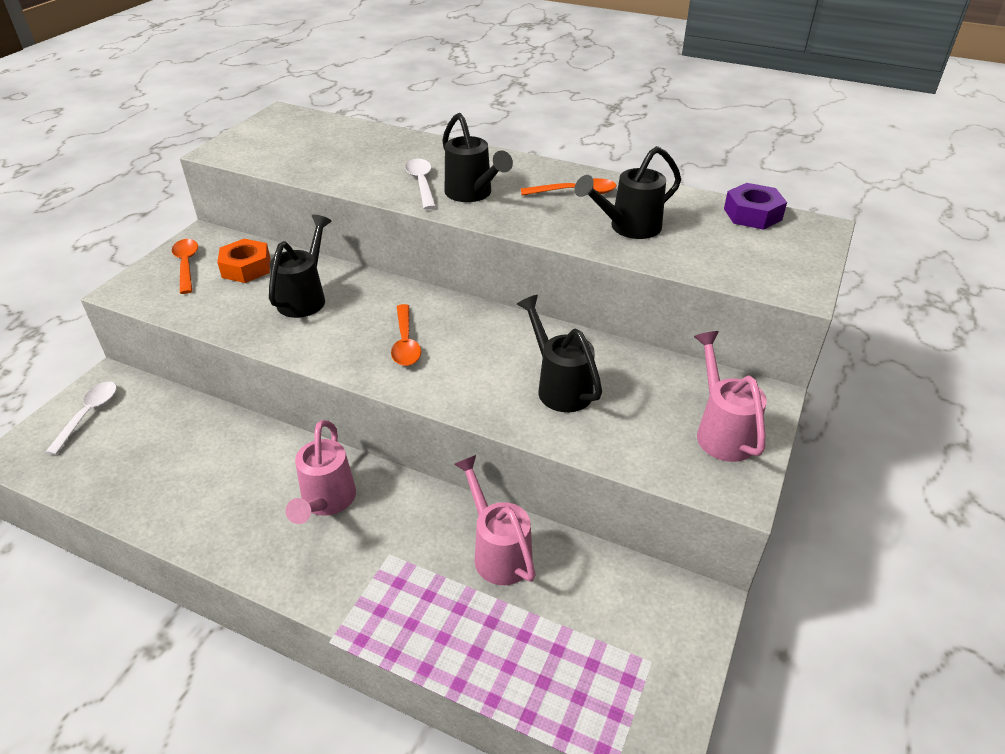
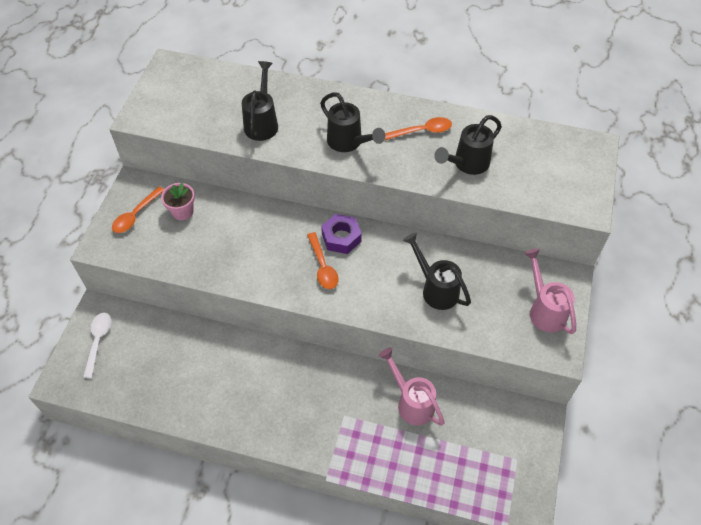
camera: 10 degrees left, 15 degrees up
orange spoon [172,239,198,294] -> orange spoon turned 120 degrees counterclockwise [112,186,164,233]
orange nut [217,239,271,283] -> pink flower pot [161,182,195,220]
black watering can [269,215,332,318] -> black watering can moved to [242,61,278,141]
pink watering can [285,420,356,524] -> none
white spoon [405,159,436,209] -> none
purple nut [724,183,787,230] -> purple nut moved to [321,214,362,254]

